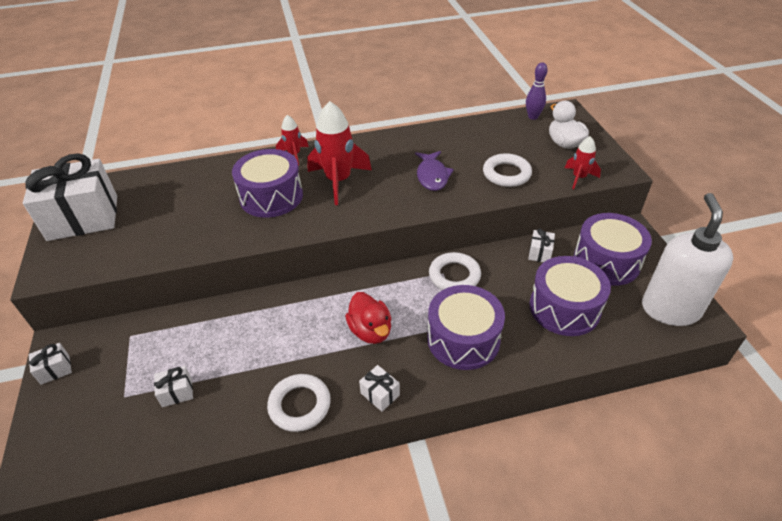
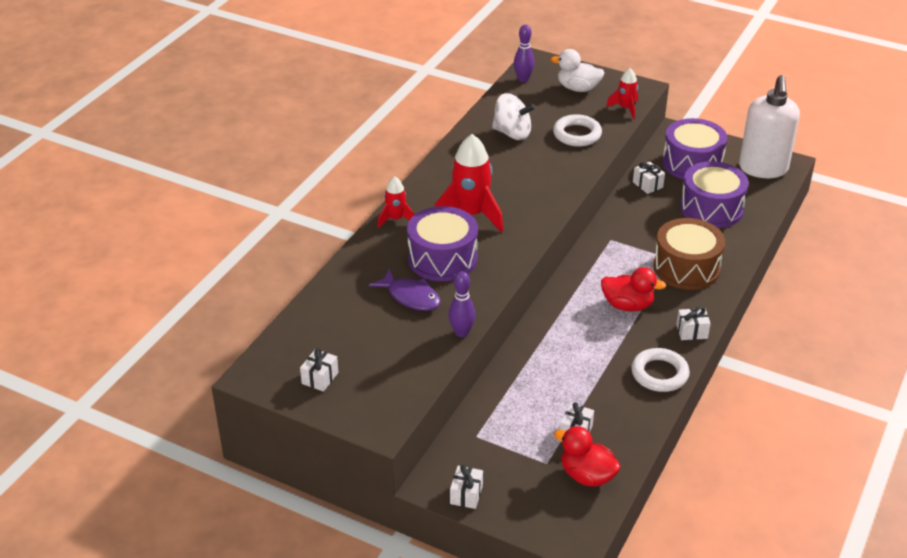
camera: 50 degrees left, 5 degrees down
white gift [23,153,117,241] -> white gift [300,348,338,392], size x0.40
purple fish [415,151,454,191] -> purple fish moved to [369,269,441,311]
purple drum [427,285,505,370] -> brown drum [653,218,725,290]
white ring [429,252,481,290] -> none
white soap dispenser [642,193,734,326] -> white soap dispenser turned 135 degrees counterclockwise [739,75,800,178]
none -> purple bowling pin [449,271,475,337]
none -> white spinning top [492,93,536,140]
none -> red duck [554,426,621,487]

